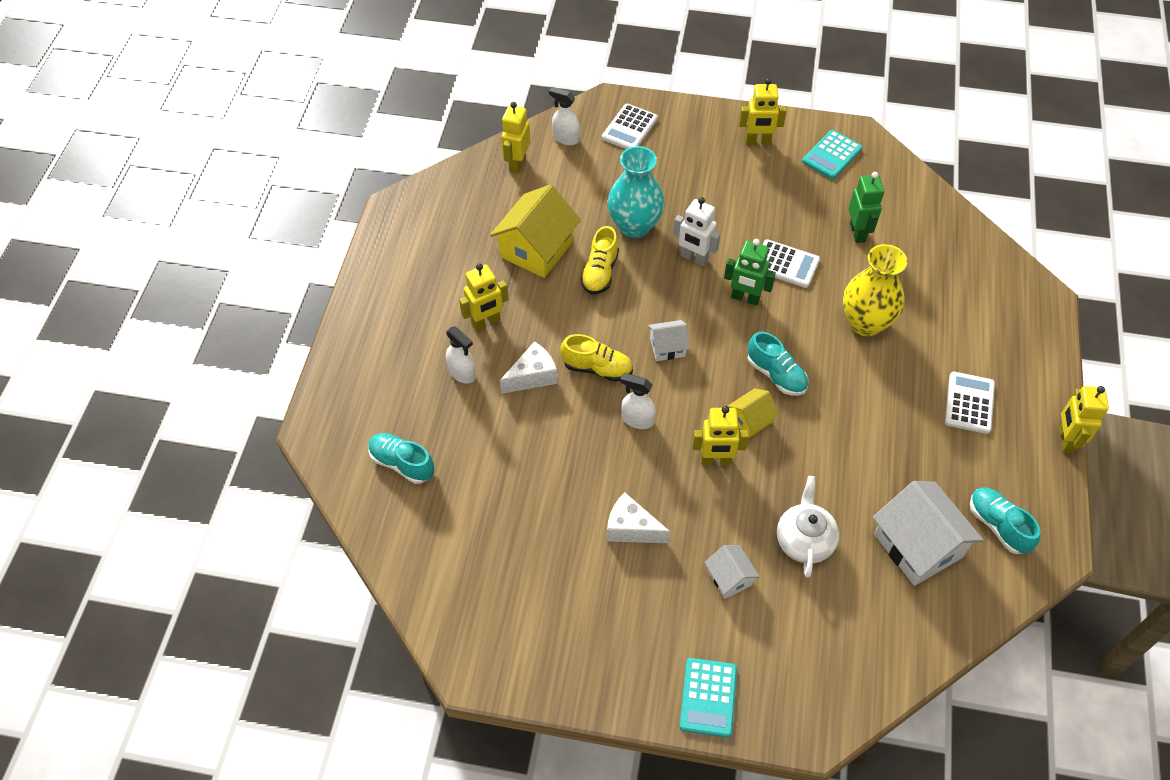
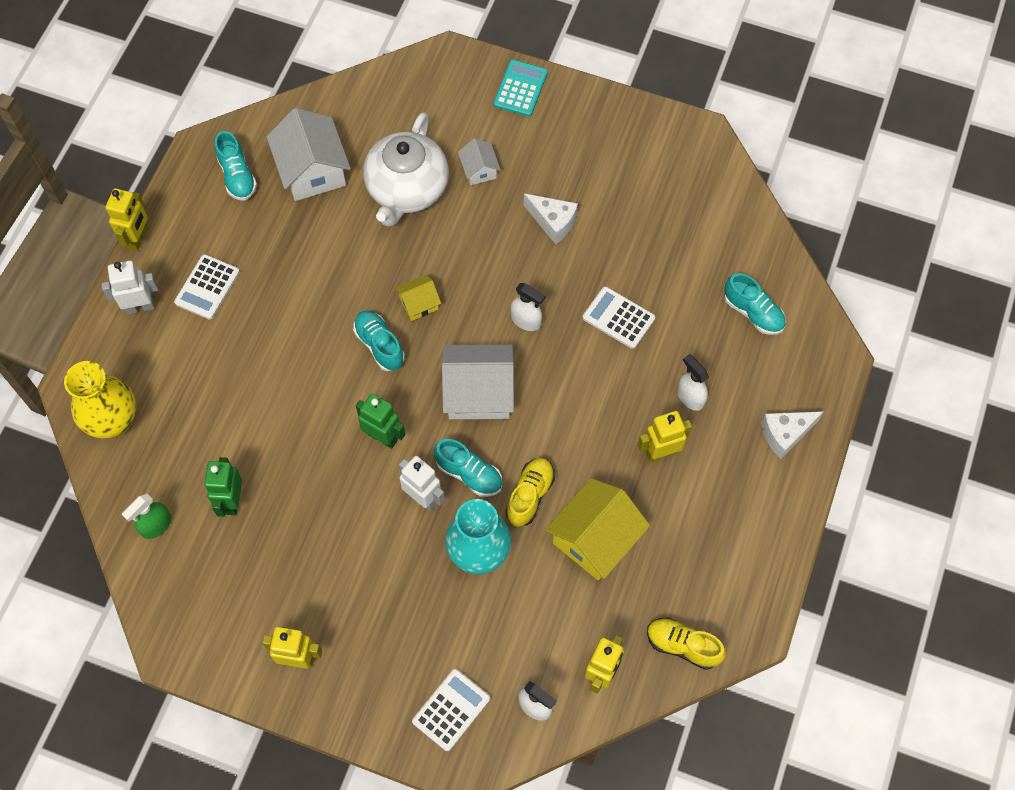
camera: 170 degrees left, 10 degrees up
white cheese [500,341,558,394] -> white cheese moved to [761,411,824,459]
yellow shoe [560,334,633,382] -> yellow shoe moved to [647,617,726,670]
white house [648,320,690,361] -> white house [442,345,514,419], size x1.94
yellow robot [692,406,749,465] -> none
white calculator [762,239,820,288] -> white calculator moved to [583,286,655,349]
white teapot [777,476,839,578] -> white teapot [363,112,449,227], size x1.59
turquoise calculator [802,130,862,179] -> none
yellow vase [843,244,907,336] -> yellow vase moved to [64,361,136,439]
none -> white robot [101,261,158,315]
none -> green spray bottle [122,494,171,539]
none -> turquoise shoe [434,439,502,497]

